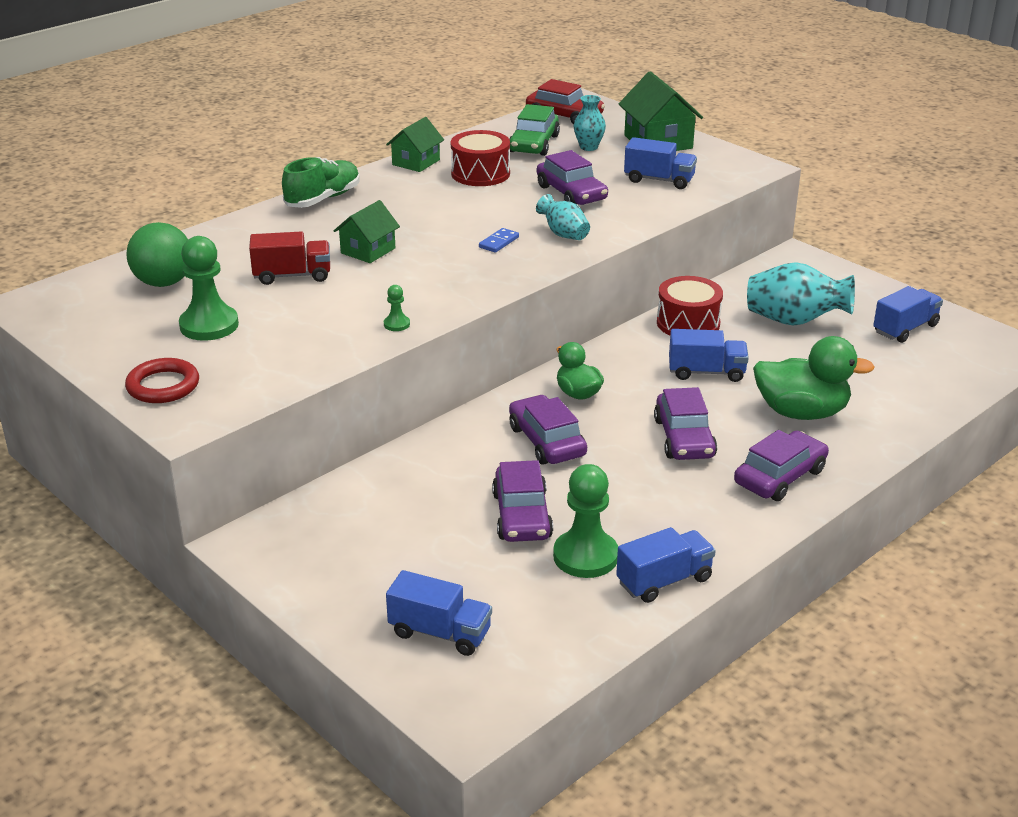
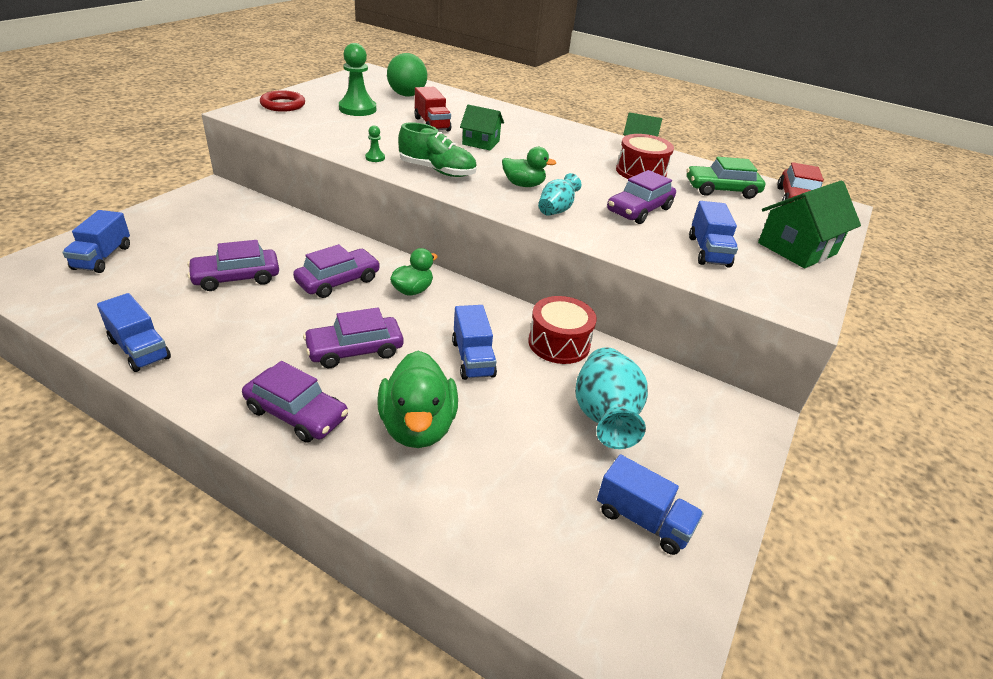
camera: 70 degrees right, 5 degrees up
green shoe [282,157,360,208] -> green shoe moved to [398,122,477,177]
blue domino [479,228,519,252] -> green duck [502,147,556,187]
green pawn [553,464,618,578] -> none
turquoise vase [574,95,606,151] -> none

